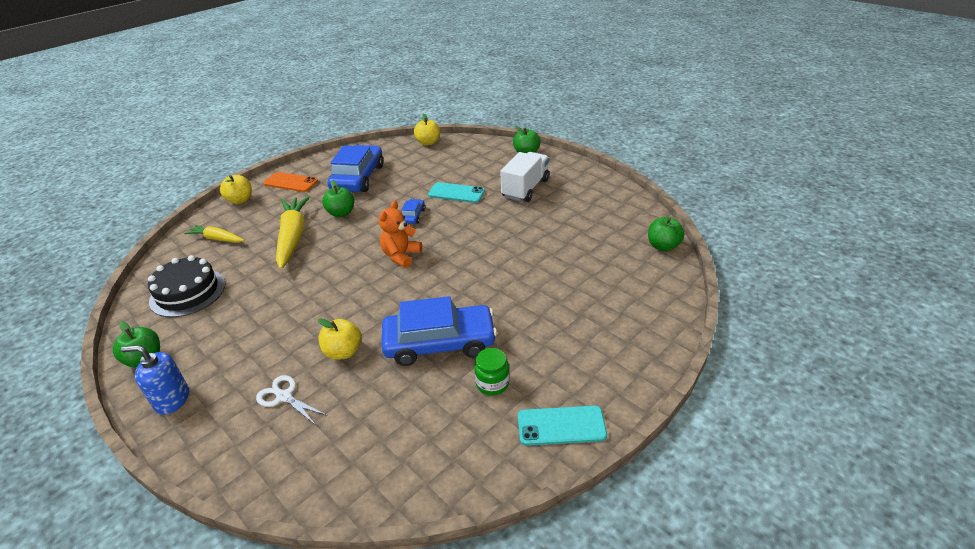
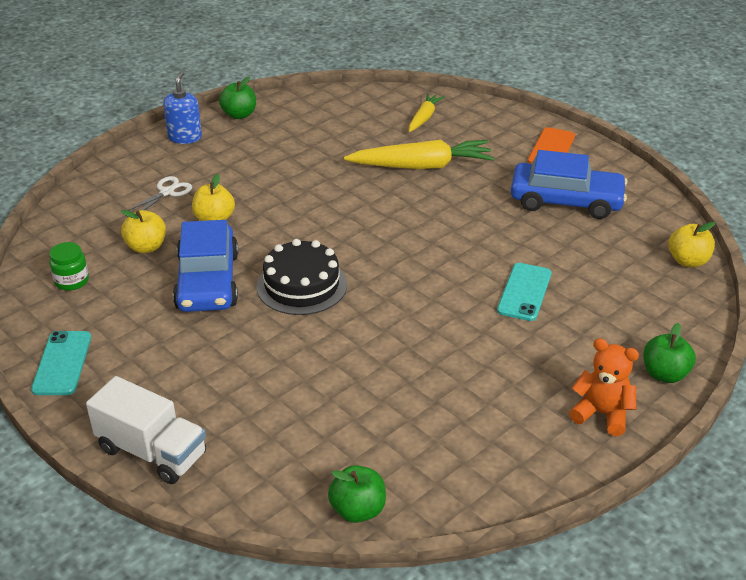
camera: 90 degrees right, 0 degrees up
black cake [148,255,225,317] -> black cake moved to [256,239,347,315]
yellow apple [220,175,252,204] -> yellow apple moved to [121,210,166,253]
green apple [322,180,354,217] -> none
orange teddy bear [379,201,422,268] -> orange teddy bear moved to [569,338,639,436]
blue car [402,199,425,224] -> none
green jar [474,348,509,395] -> green jar moved to [49,242,89,291]
white truck [500,152,549,202] -> white truck moved to [86,376,206,484]

